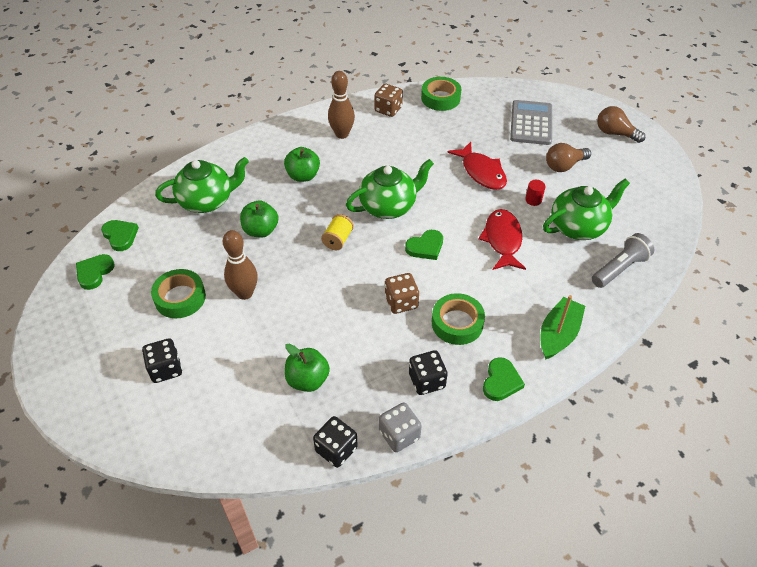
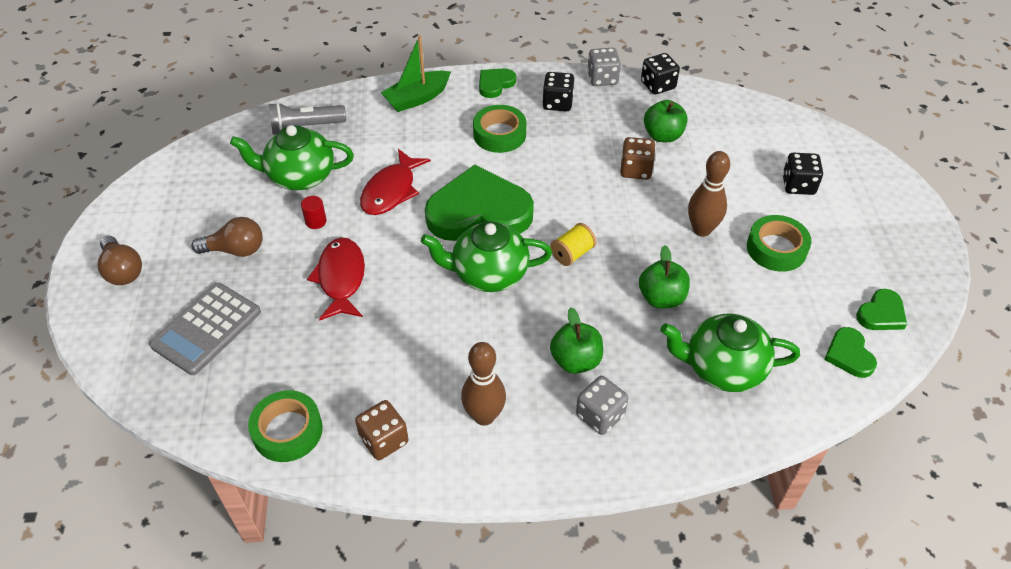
camera: 155 degrees left, 0 degrees up
brown dice [385,273,419,314] -> brown dice moved to [620,137,656,180]
green heart [405,230,443,260] -> green heart [425,165,534,241], size x2.17
none -> grey dice [576,376,628,435]

